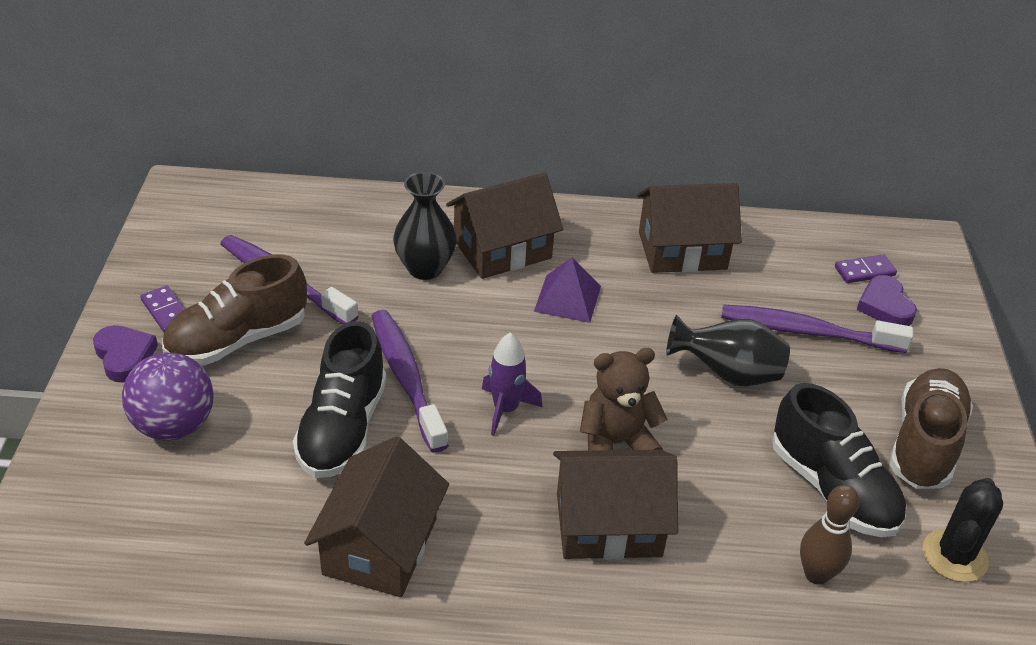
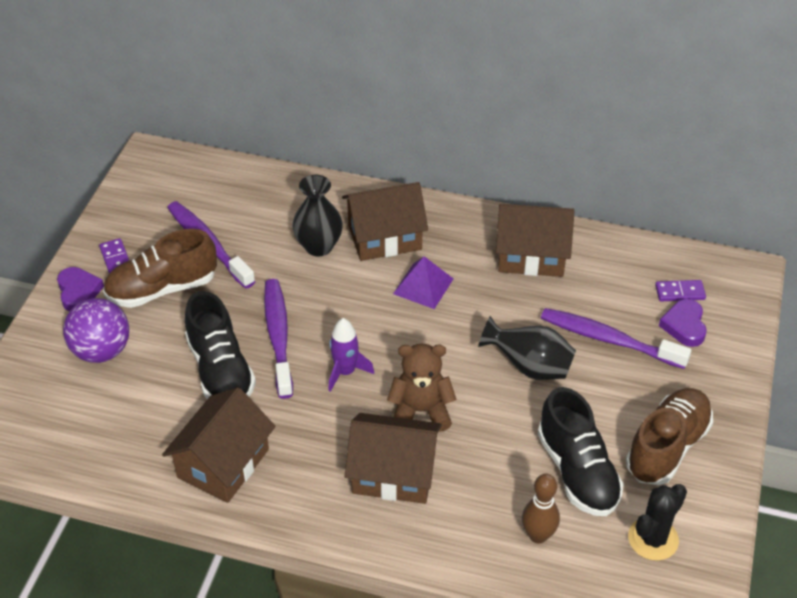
camera: 15 degrees right, 5 degrees up
black shoe [293,321,386,478] -> black shoe turned 45 degrees counterclockwise [185,291,256,399]

